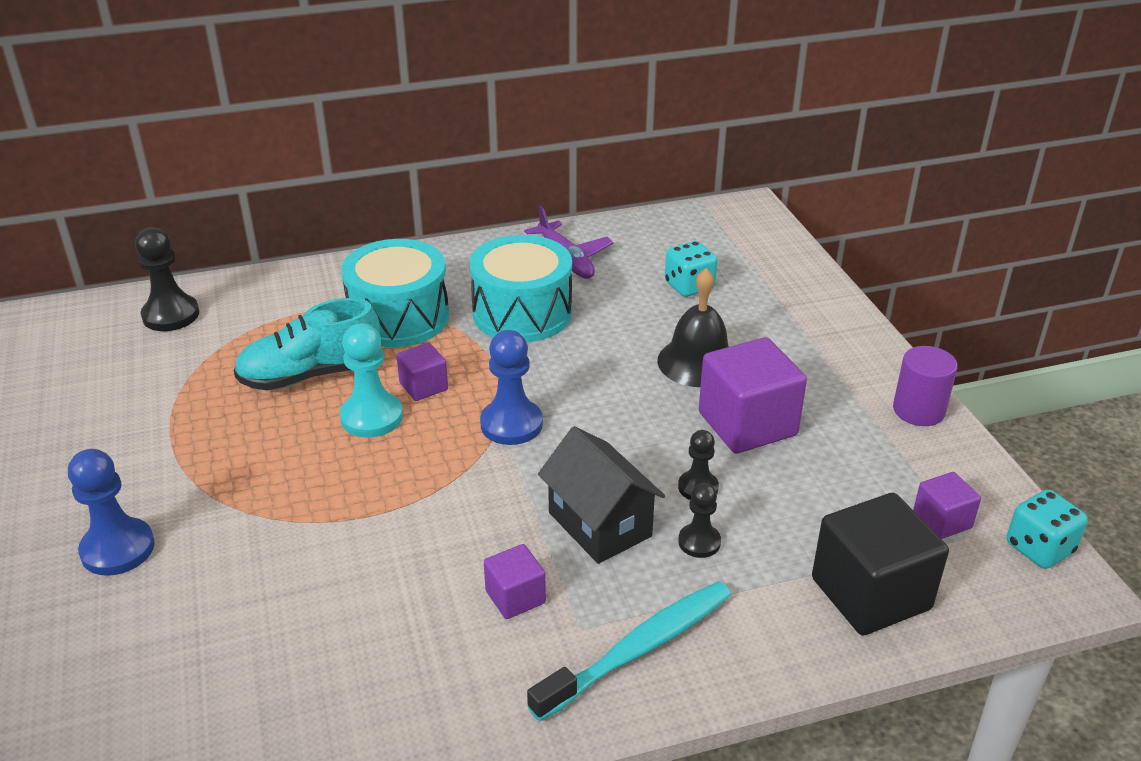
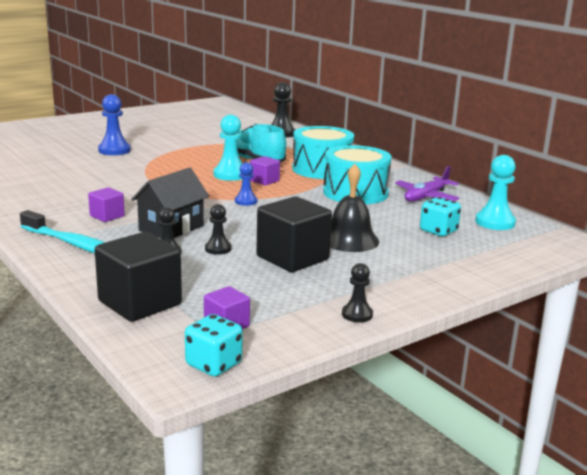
camera: 70 degrees right, 15 degrees down
blue pawn [480,330,543,445] -> blue pawn [235,162,257,206], size x0.60
purple cube [699,337,807,453] -> black cube [256,197,332,272]
purple cylinder [893,346,958,426] -> black pawn [342,263,373,322]
none -> turquoise pawn [475,155,516,230]

